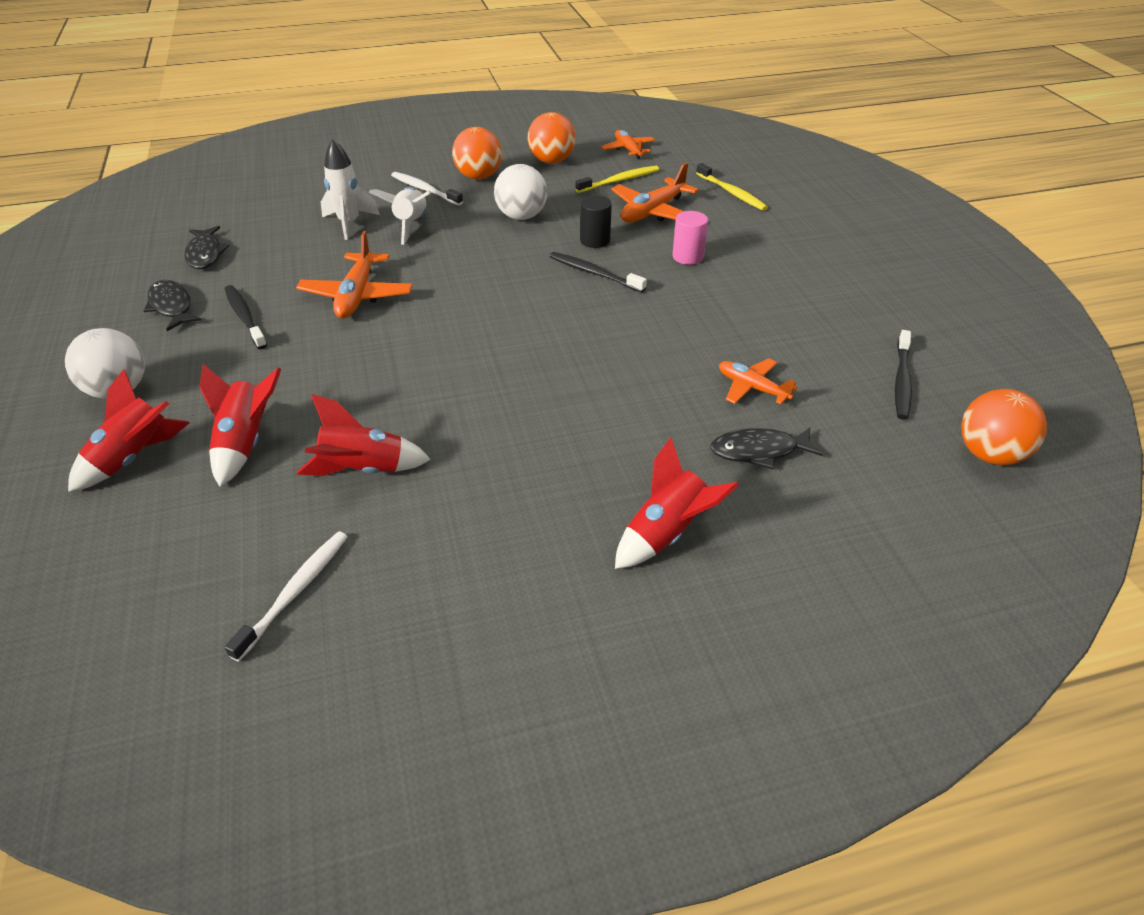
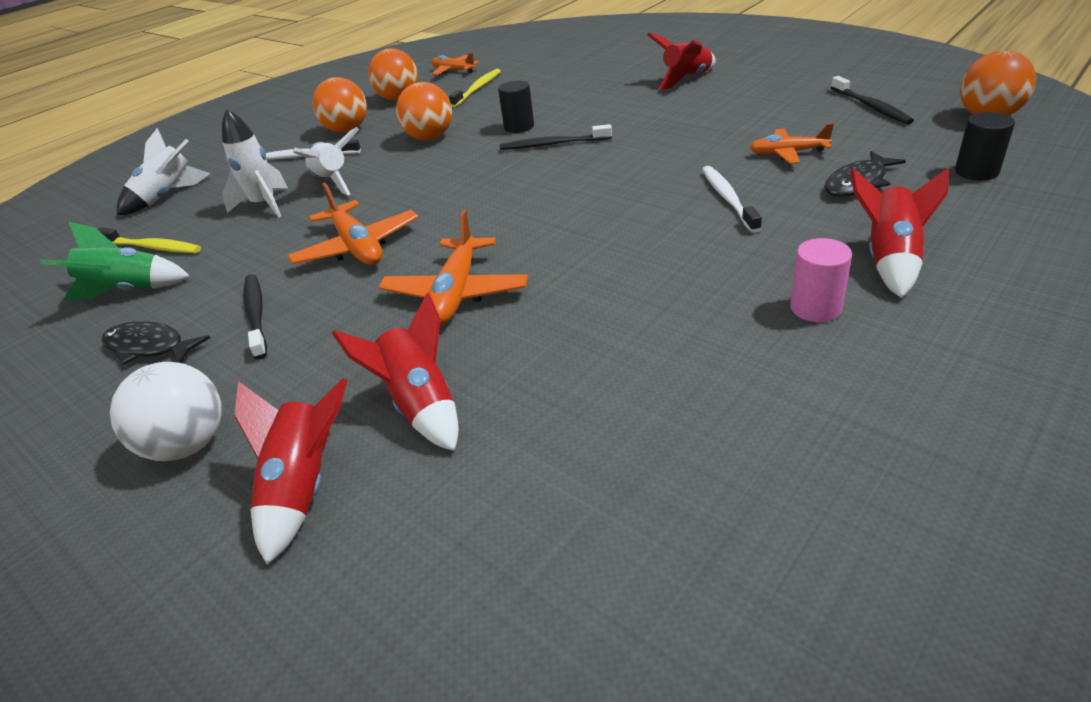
camera: 30 degrees left, 5 degrees down
black fish [184,226,229,269] -> green rocket [40,221,190,300]
white toothbrush [224,532,348,662] -> white toothbrush moved to [702,166,762,233]
black toothbrush [225,285,267,349] -> black toothbrush turned 45 degrees clockwise [244,274,267,360]
red rocket [297,394,431,476] -> red rocket moved to [647,33,716,90]
white ball [494,164,547,220] -> orange ball [396,82,452,141]
orange plane [611,162,699,223] -> orange plane moved to [379,210,528,326]
pink cylinder [672,211,708,265] -> pink cylinder moved to [790,238,852,322]
yellow toothbrush [696,163,768,211] -> yellow toothbrush moved to [98,228,201,253]
none -> white rocket [117,128,210,216]
none -> black cylinder [955,112,1015,180]

